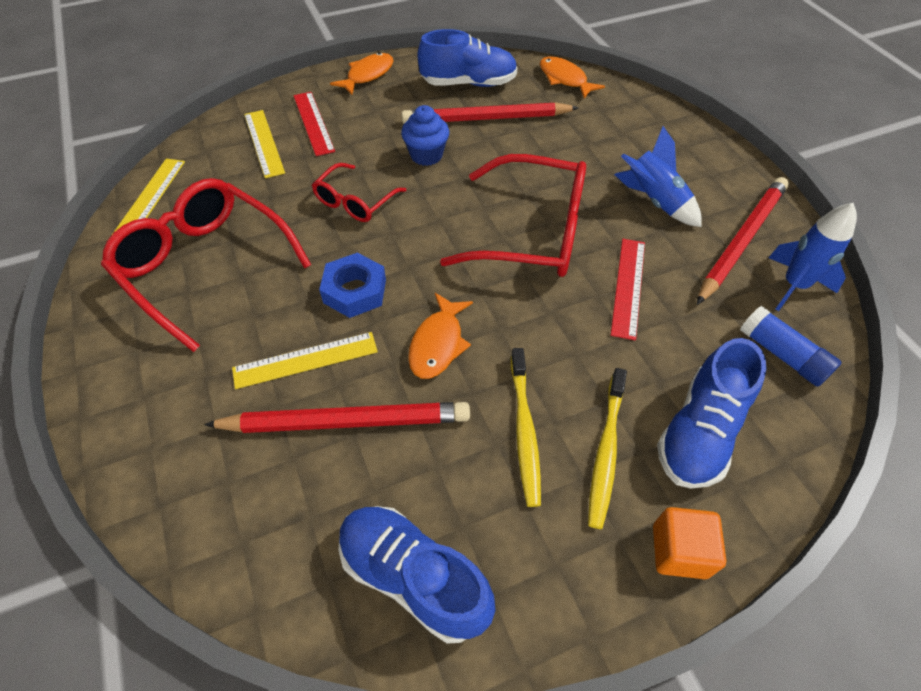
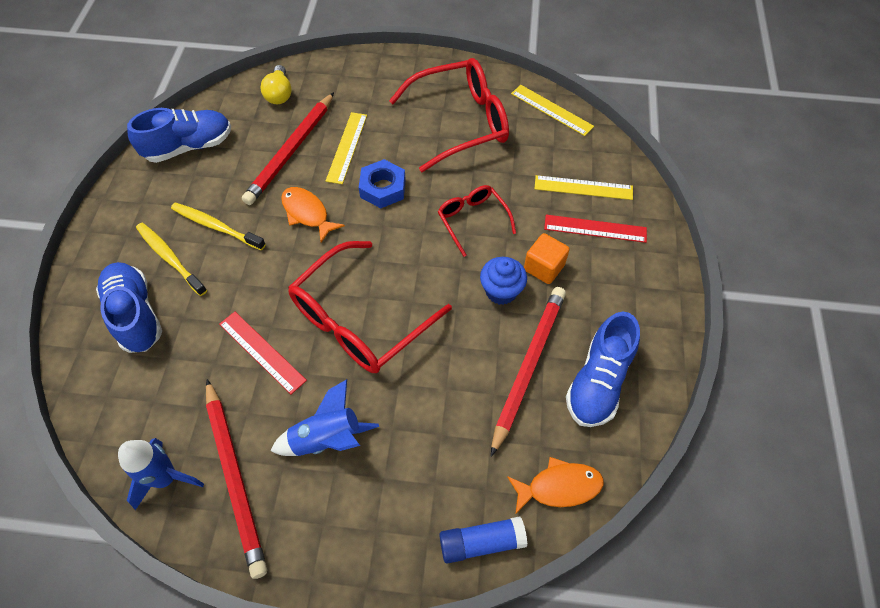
camera: 120 degrees right, 5 degrees up
orange fish [330,53,394,95] -> none
orange cube [653,507,726,579] -> orange cube moved to [524,233,570,284]
blue glue stick [740,306,842,387] -> blue glue stick moved to [439,516,528,564]
none -> yellow light bulb [260,65,292,104]

